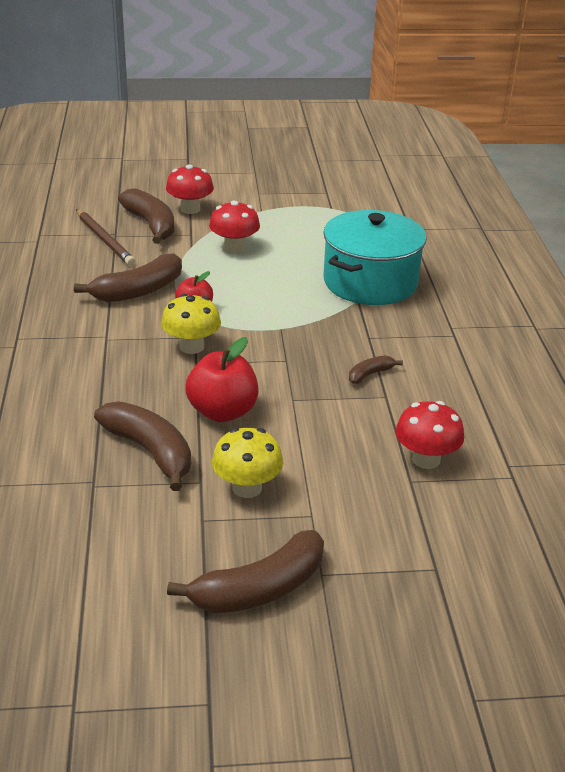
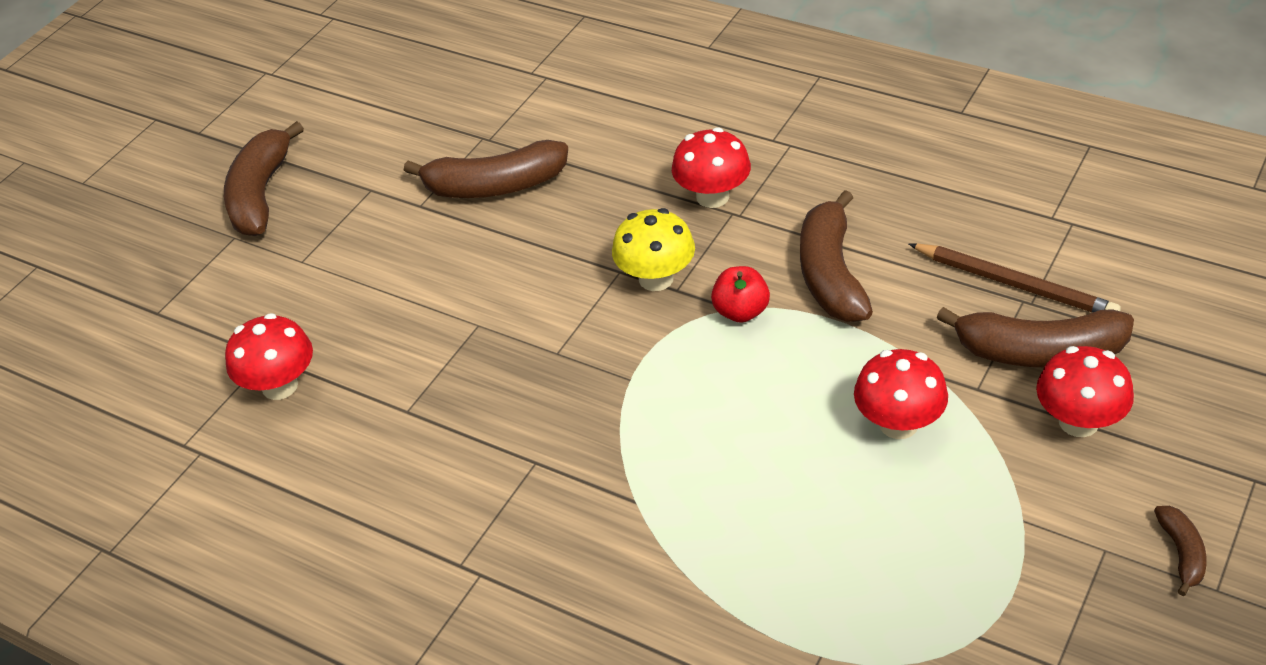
camera: 130 degrees right, 10 degrees up
brown pencil [76,209,135,266] -> brown pencil turned 150 degrees counterclockwise [909,243,1121,313]
red apple [185,337,259,422] -> none
yellow mushroom [212,428,283,498] -> none
turquoise pot [323,210,427,305] -> none
brown banana [349,355,403,384] -> brown banana moved to [1154,506,1207,596]
none -> red mushroom [672,128,751,208]

